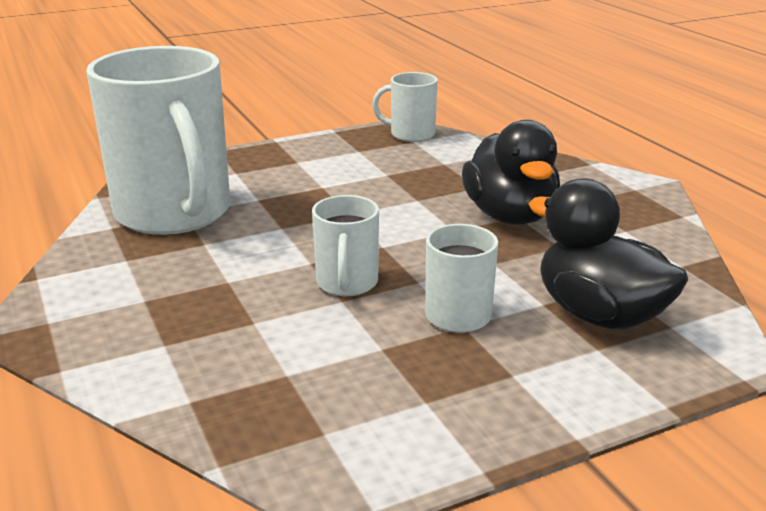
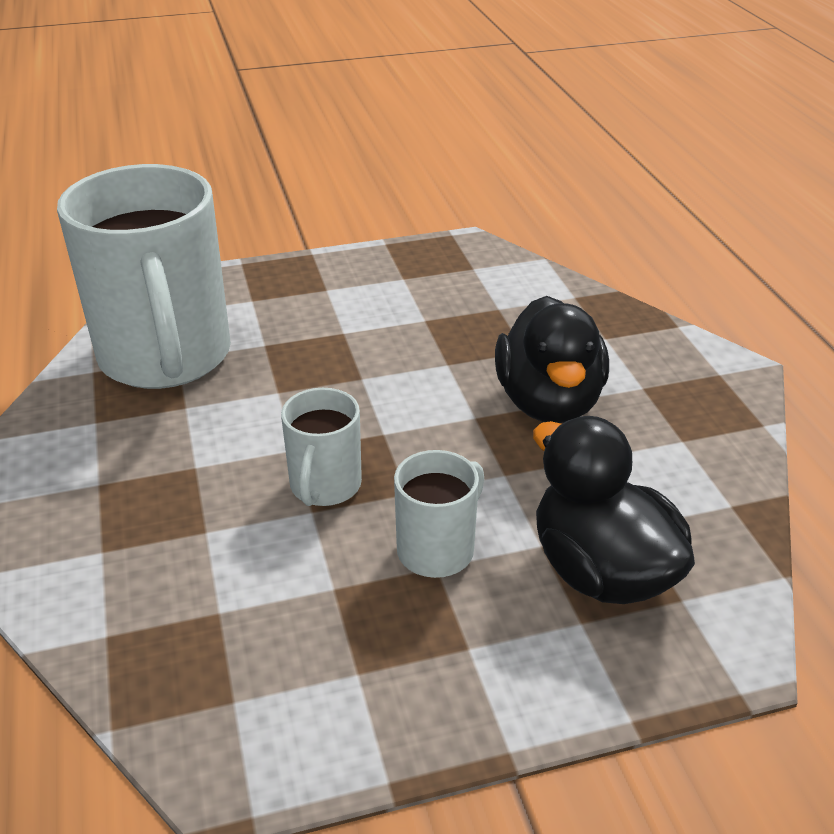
camera: 10 degrees right, 10 degrees up
white mug [372,72,438,142] -> none

